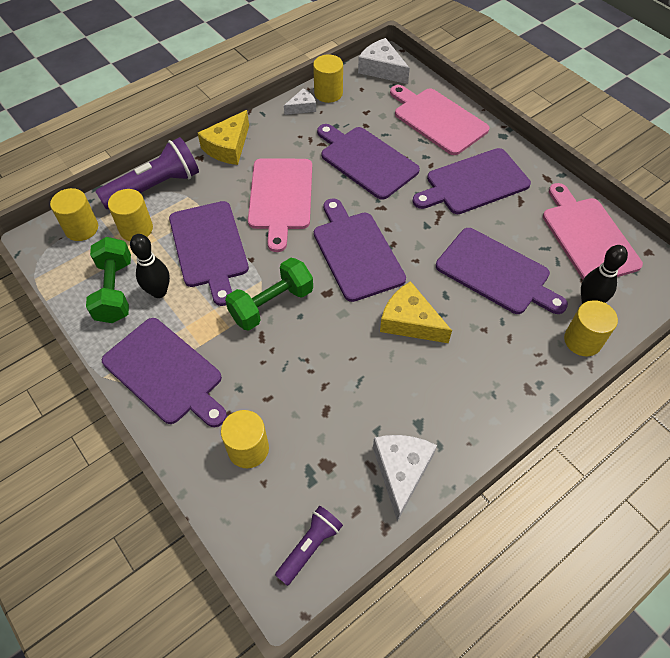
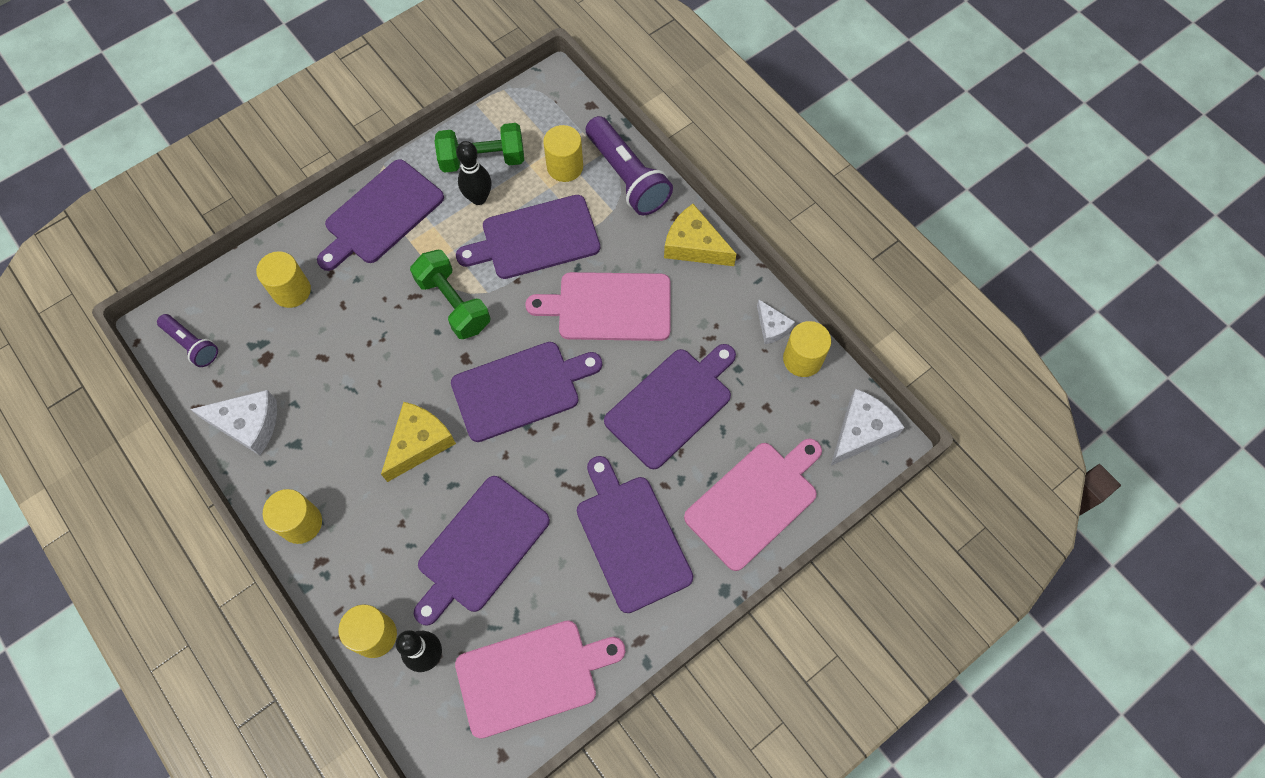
camera: 90 degrees right, 10 degrees up
yellow cylinder [50,188,98,241] -> yellow cylinder moved to [263,489,322,544]

